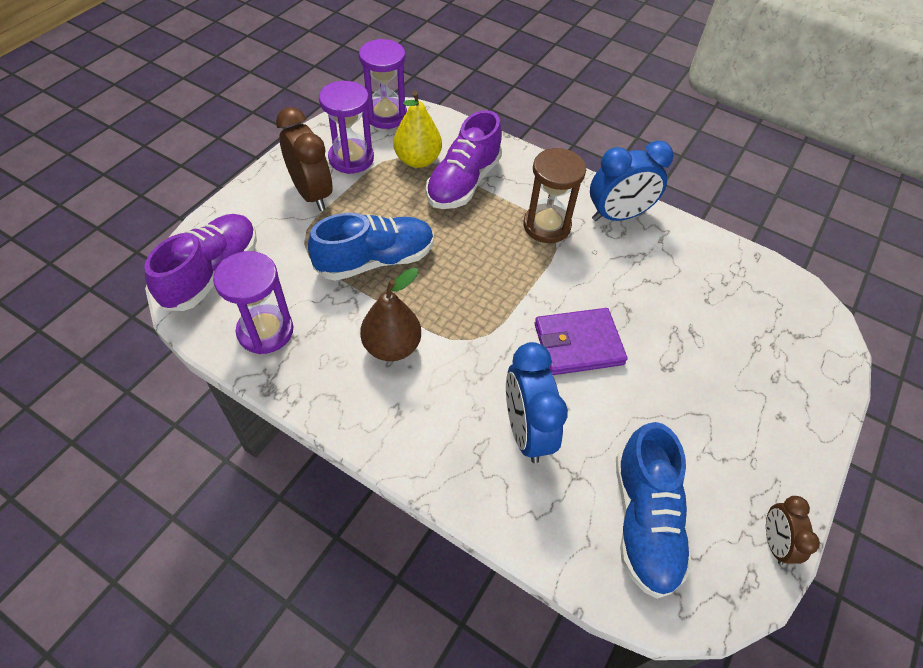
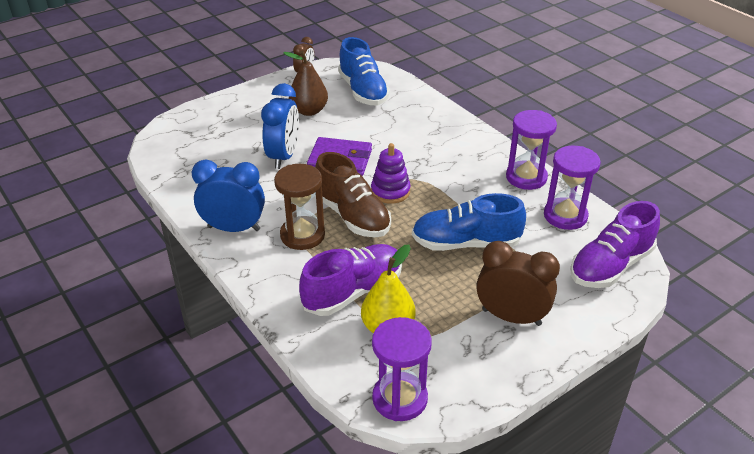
camera: 155 degrees left, 15 degrees down
brown clock [276,107,332,211] -> brown clock turned 120 degrees clockwise [476,241,560,326]
purple hourglass [319,81,374,174] -> purple hourglass moved to [506,110,557,190]
brown pear [360,268,421,361] -> brown pear moved to [283,51,328,116]
blue clock [506,342,568,463] -> blue clock moved to [261,83,299,169]
blue shoe [616,422,692,599] -> blue shoe turned 135 degrees clockwise [338,37,390,105]
none -> brown shoe [315,152,391,237]
none -> purple stacking toy [371,143,410,204]

